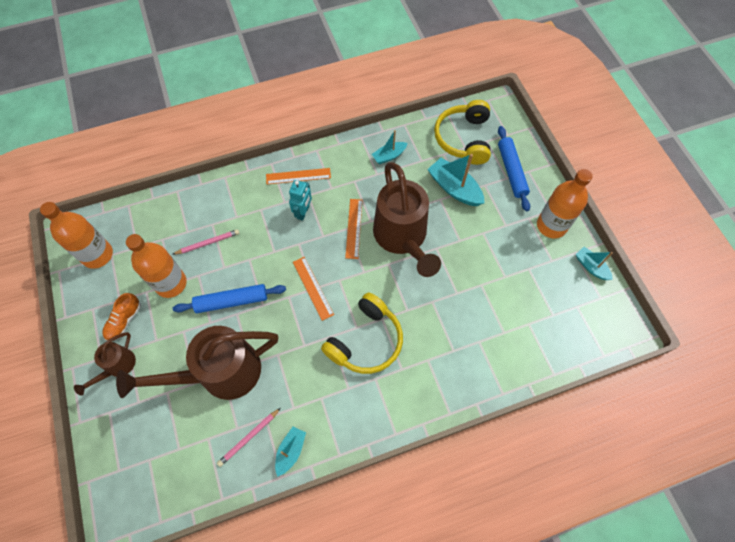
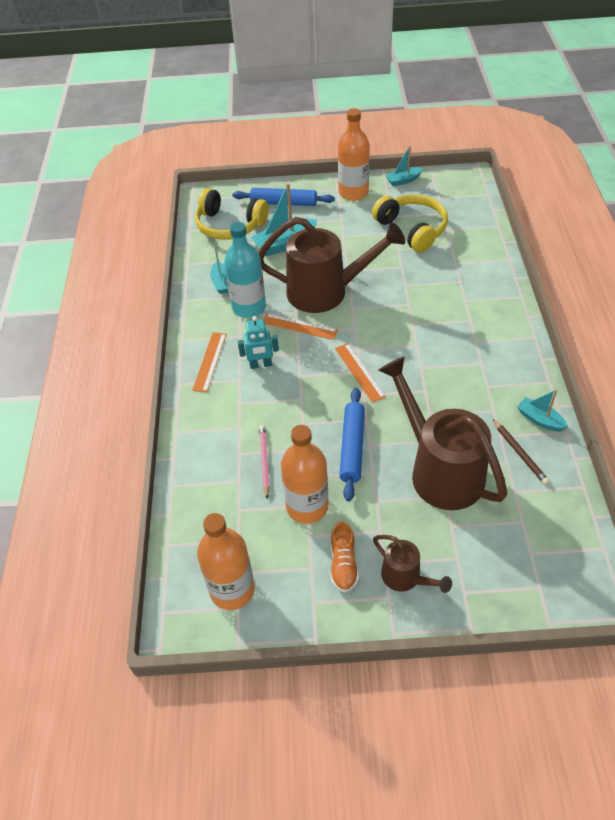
camera: 70 degrees left, 15 degrees down
orange shoe [102,293,141,341] -> orange shoe turned 45 degrees clockwise [331,522,359,592]
brown watering can [116,326,278,400] -> brown watering can turned 150 degrees clockwise [379,356,507,510]
pink pencil [217,408,281,467] -> brown pencil [493,419,550,485]
turquoise robot [289,180,312,221] -> turquoise robot turned 135 degrees clockwise [238,316,279,369]
orange ruler [293,257,334,321] -> orange ruler turned 75 degrees clockwise [335,343,386,403]
yellow headphones [321,293,403,374] -> yellow headphones moved to [372,194,448,253]
none -> turquoise bottle [224,222,266,318]

